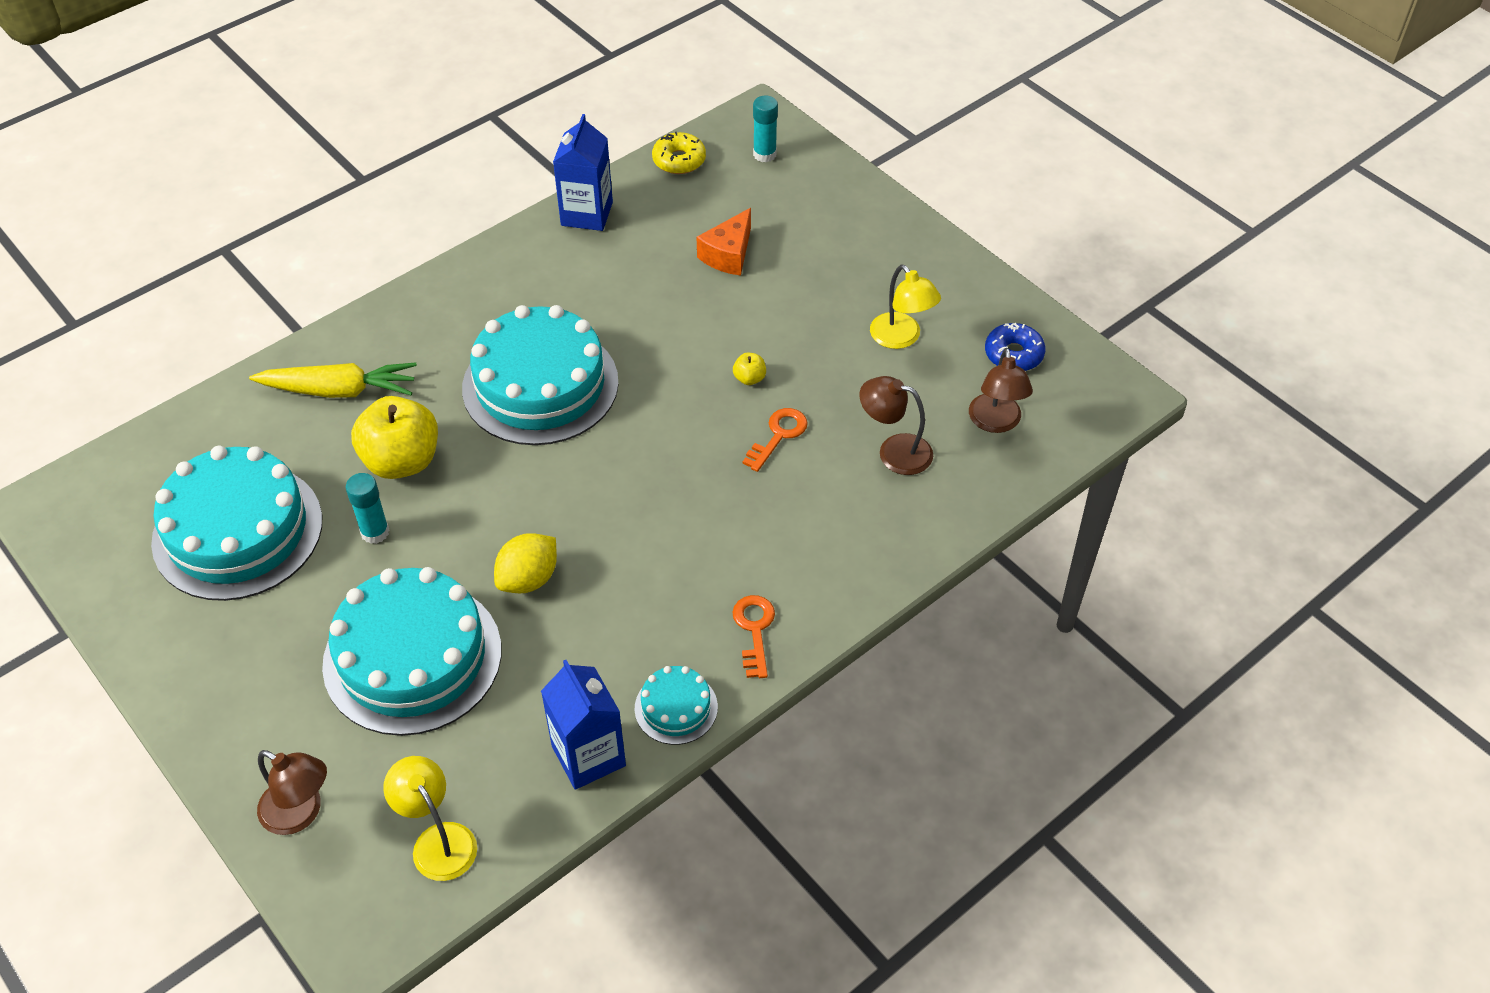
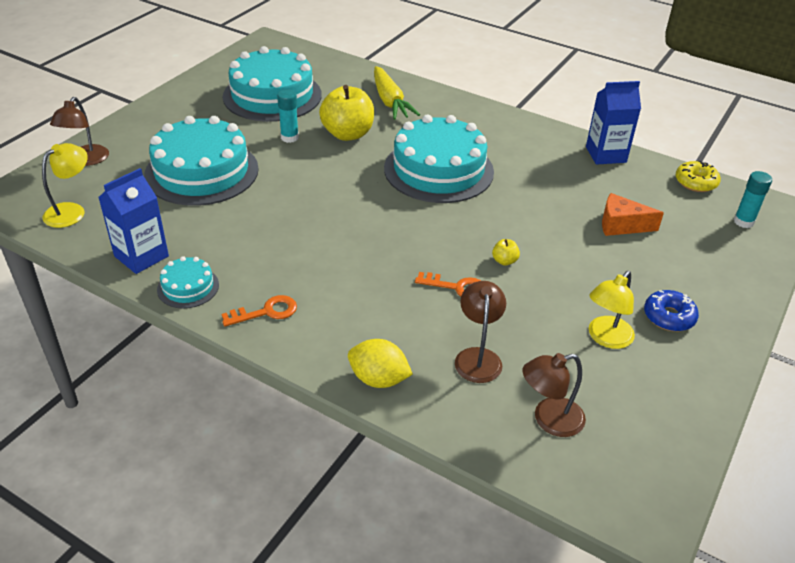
camera: 70 degrees right, 10 degrees down
yellow lemon [494,533,557,593] -> yellow lemon moved to [348,339,413,388]
blue donut [985,323,1045,371] -> blue donut moved to [644,290,699,331]

